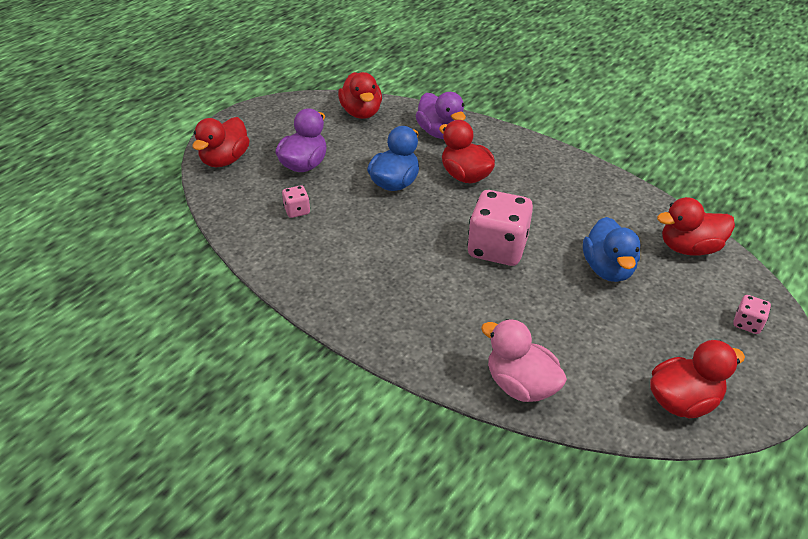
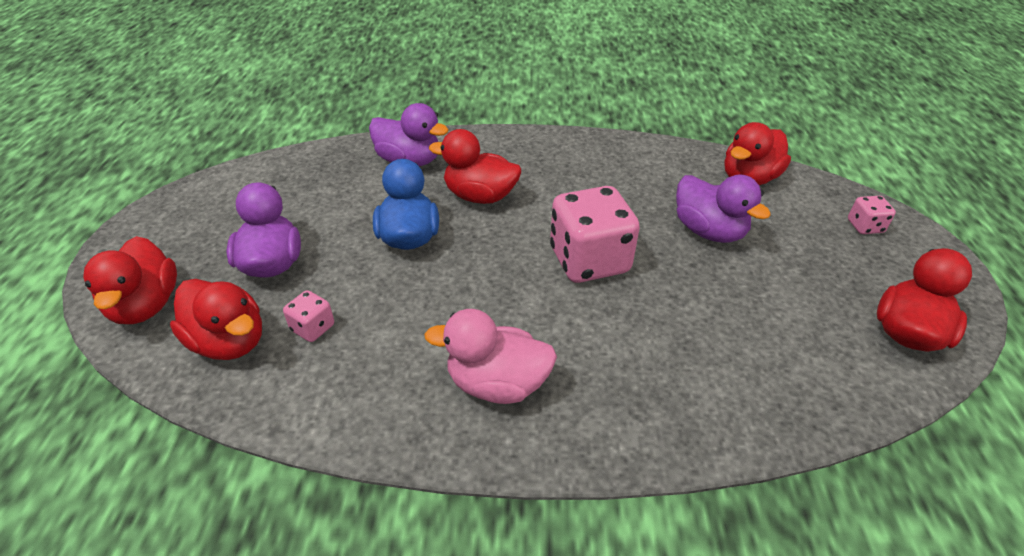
camera: 35 degrees left, 0 degrees up
red duck [338,72,382,119] -> red duck moved to [170,279,262,360]
pink duck [481,319,567,402] -> pink duck moved to [424,309,557,404]
blue duck [583,217,641,282] -> purple duck [676,174,771,243]

